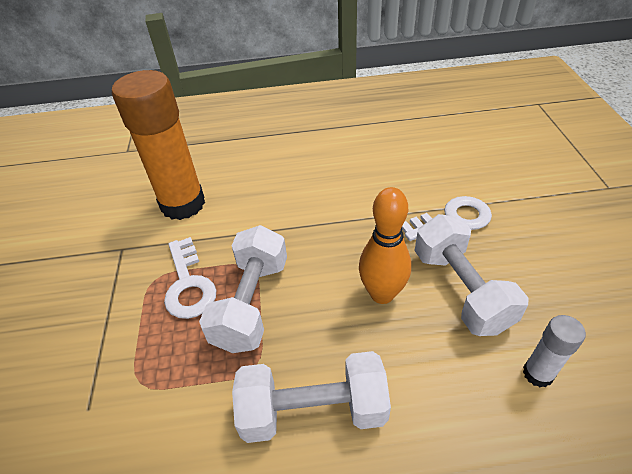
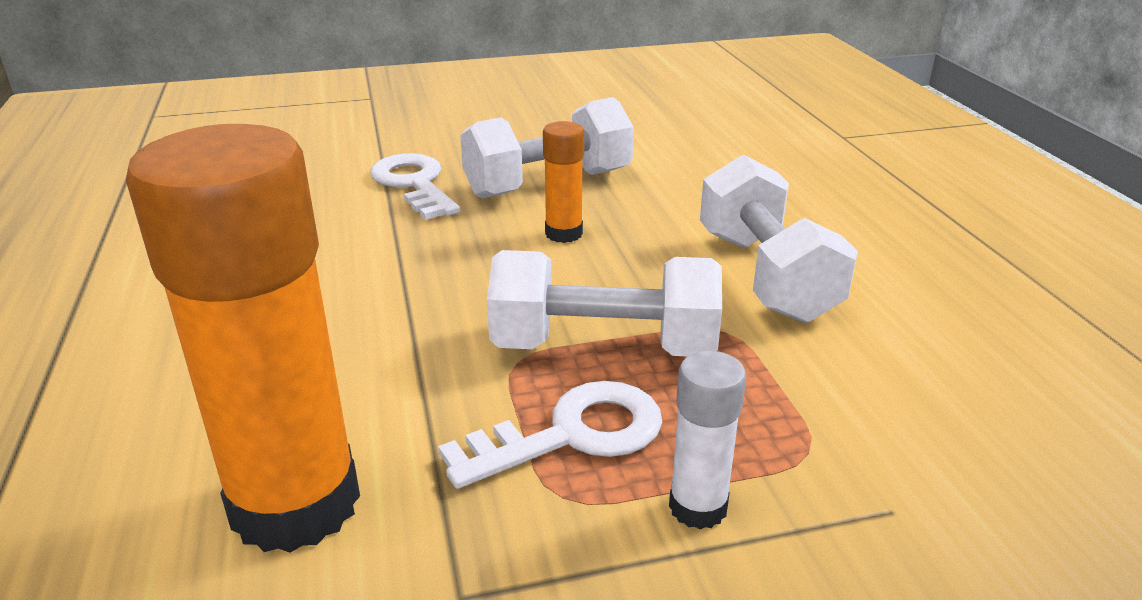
camera: 100 degrees left, 15 degrees down
orange bowling pin [359,187,411,304] -> orange glue stick [543,121,584,243]
white glue stick [523,315,586,387] -> white glue stick moved to [669,351,746,529]

